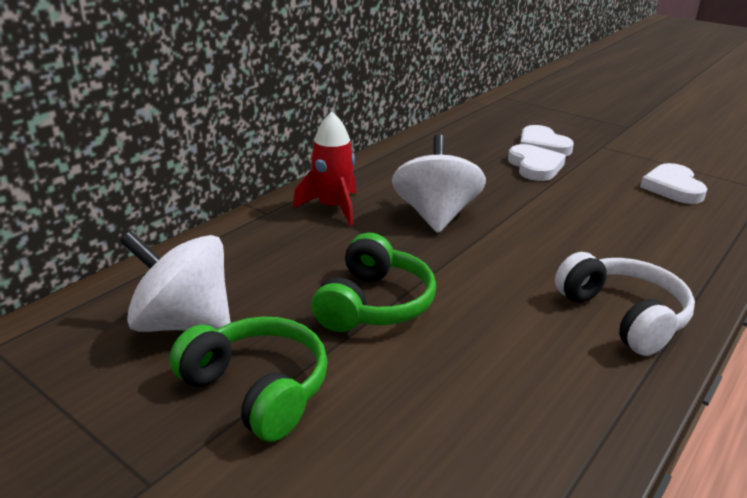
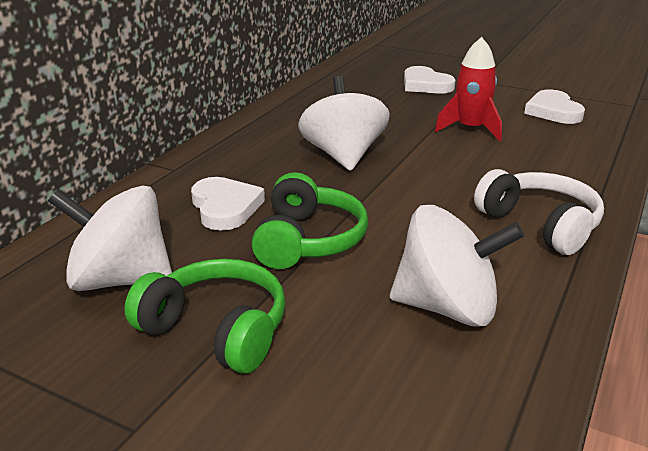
camera: 10 degrees left, 0 degrees up
red rocket [293,112,356,226] -> red rocket moved to [435,37,502,141]
white heart [508,144,566,181] -> white heart moved to [191,177,265,231]
none -> white spinning top [390,205,524,327]

